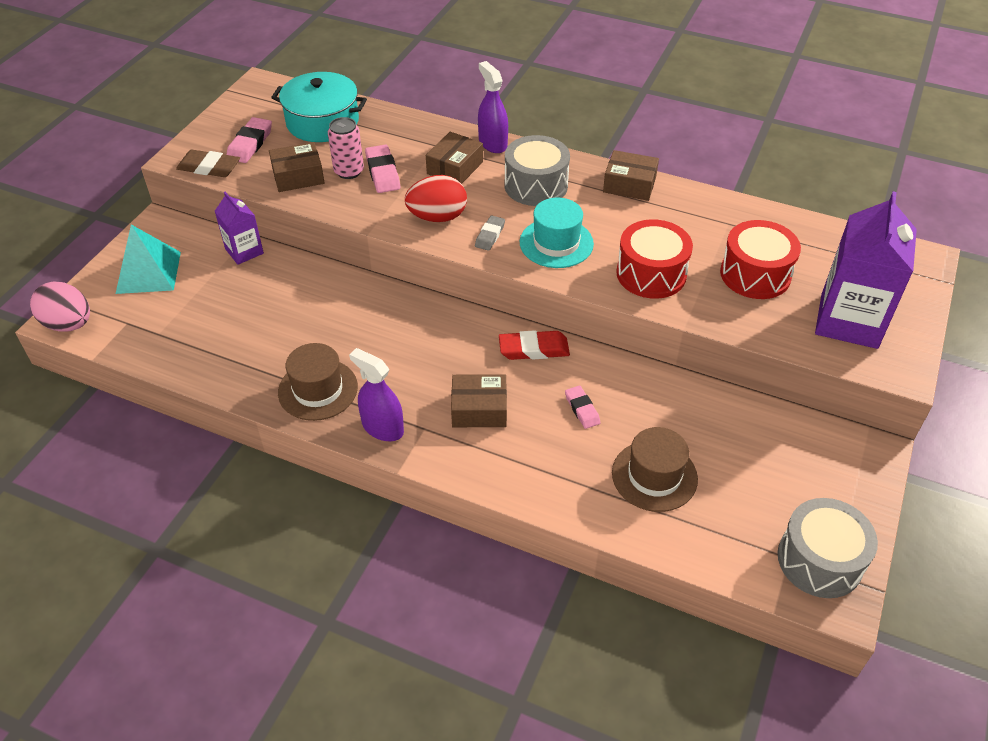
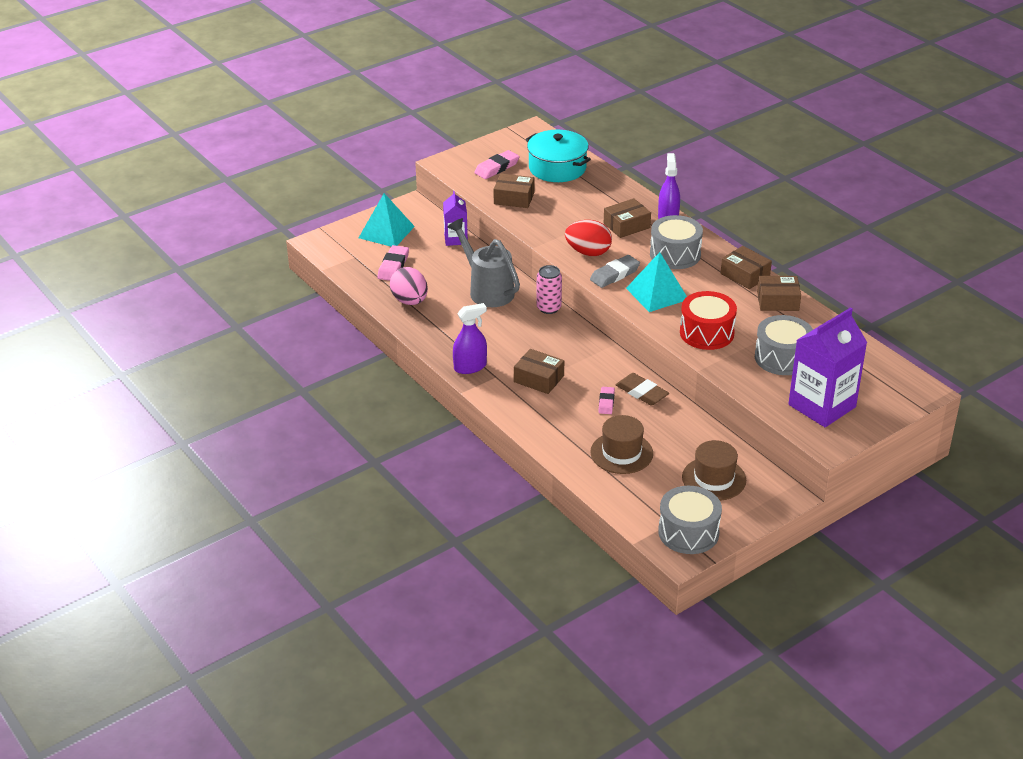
camera: 30 degrees right, 10 degrees down
pink egg [30,281,90,332] -> pink egg moved to [390,267,428,305]
brown eraser [176,150,240,177] -> brown eraser moved to [616,373,669,406]
brown hat [278,343,358,421] -> brown hat moved to [682,440,746,501]
pink can [328,117,364,179] -> pink can moved to [537,265,562,314]
purple spray bottle [349,348,404,441] -> purple spray bottle turned 90 degrees clockwise [453,303,487,374]
pink eraser [365,145,400,193] -> pink eraser moved to [378,245,409,281]
grey eraser [475,216,505,251] -> grey eraser [590,255,640,288], size x1.54
red eraser [499,330,570,360] -> none
turquoise hat [520,198,594,268] -> turquoise pyramid [626,252,687,312]
red drum [720,220,801,299] -> grey drum [755,315,813,375]
none -> grey watering can [447,218,520,307]
none -> brown box [757,276,801,311]

